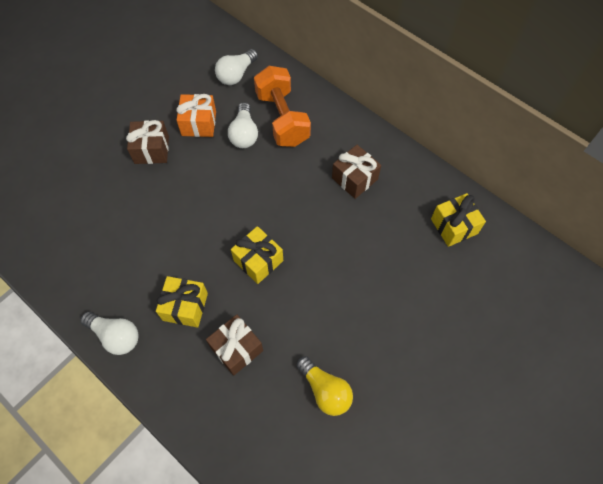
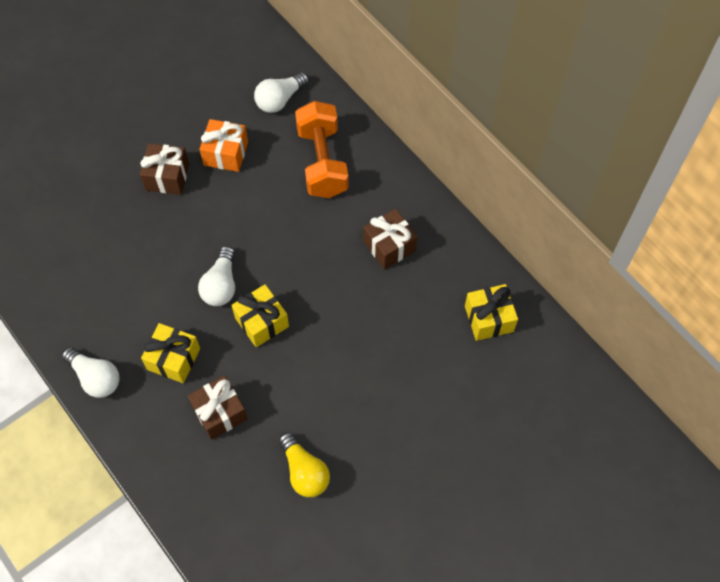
camera: 10 degrees right, 0 degrees up
white light bulb [228,102,258,148] -> white light bulb moved to [198,246,235,306]

